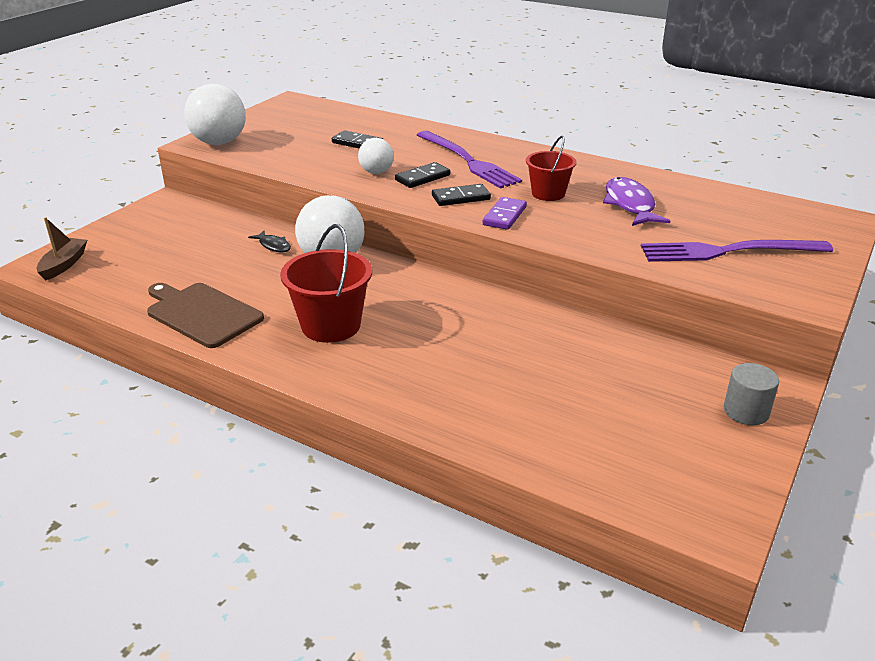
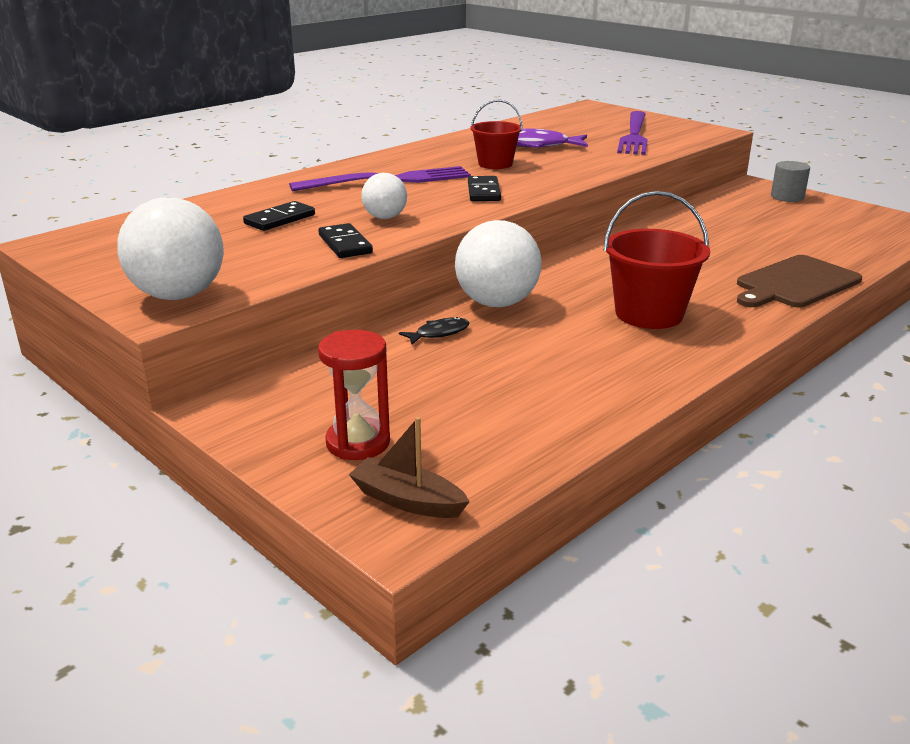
camera: 75 degrees left, 5 degrees down
brown cutting board [147,283,264,348] -> brown cutting board moved to [737,255,862,308]
black domino [395,162,450,188] -> black domino moved to [319,223,373,258]
purple domino [483,197,527,230] -> none
none -> red hourglass [318,330,390,460]

